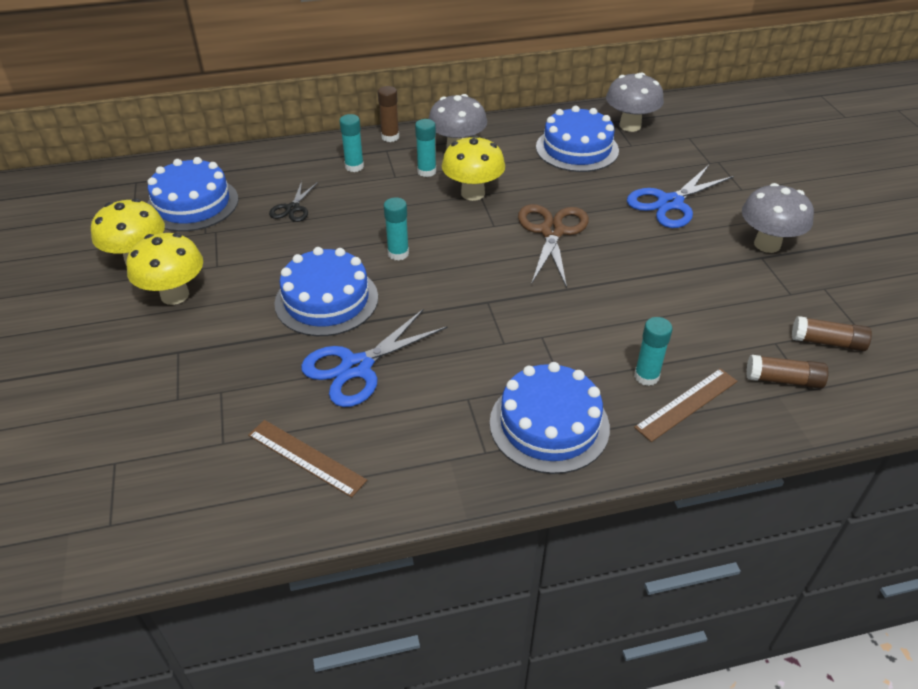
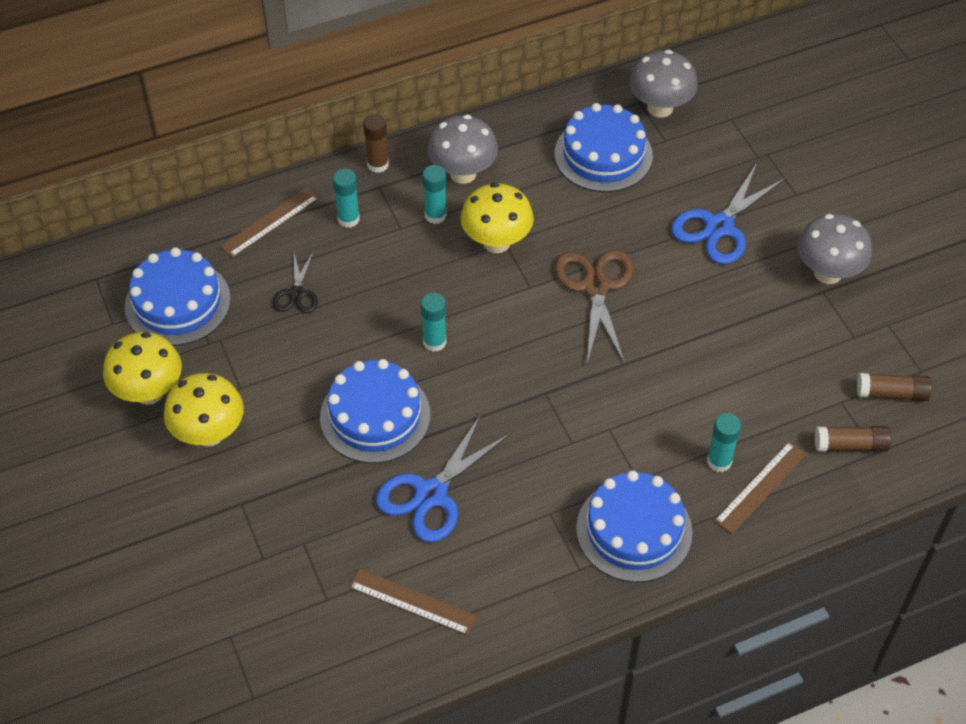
camera: 10 degrees left, 10 degrees up
none -> brown ruler [220,188,319,258]

